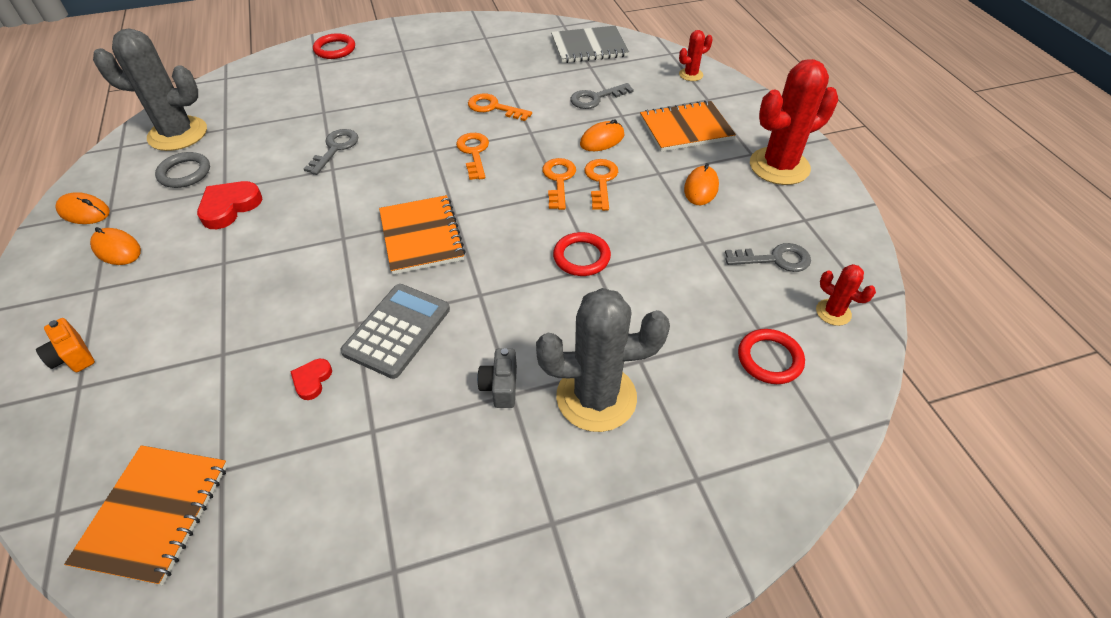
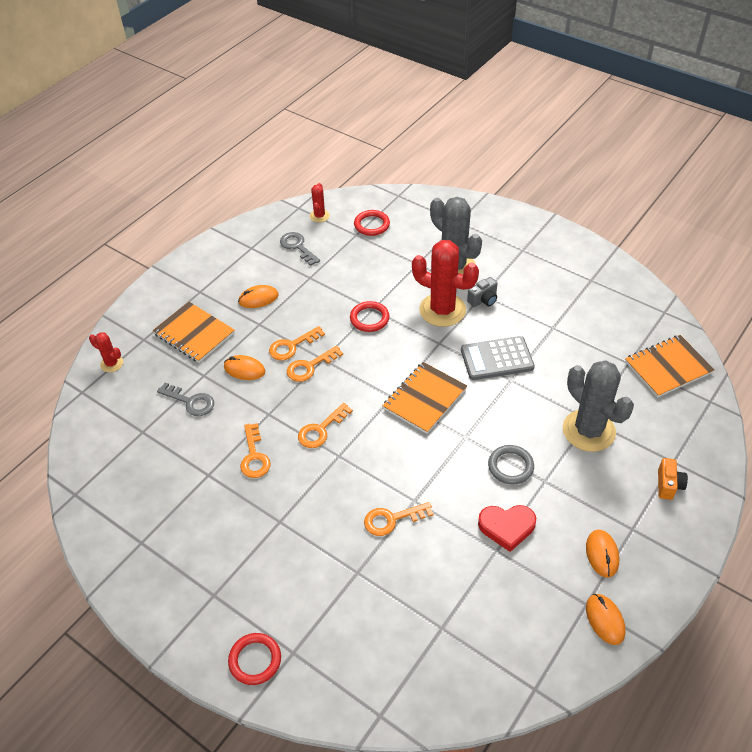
camera: 125 degrees left, 0 degrees up
grey cactus [93,28,207,151] -> grey cactus moved to [563,360,634,452]
grey ring [155,152,210,188] -> grey ring moved to [488,445,534,485]
red heart [290,359,332,400] -> none
grey key [304,129,358,175] -> orange key [364,502,433,536]
grey notebook [551,26,629,63] -> none
red cactus [750,59,838,185] -> red cactus moved to [412,240,479,327]

